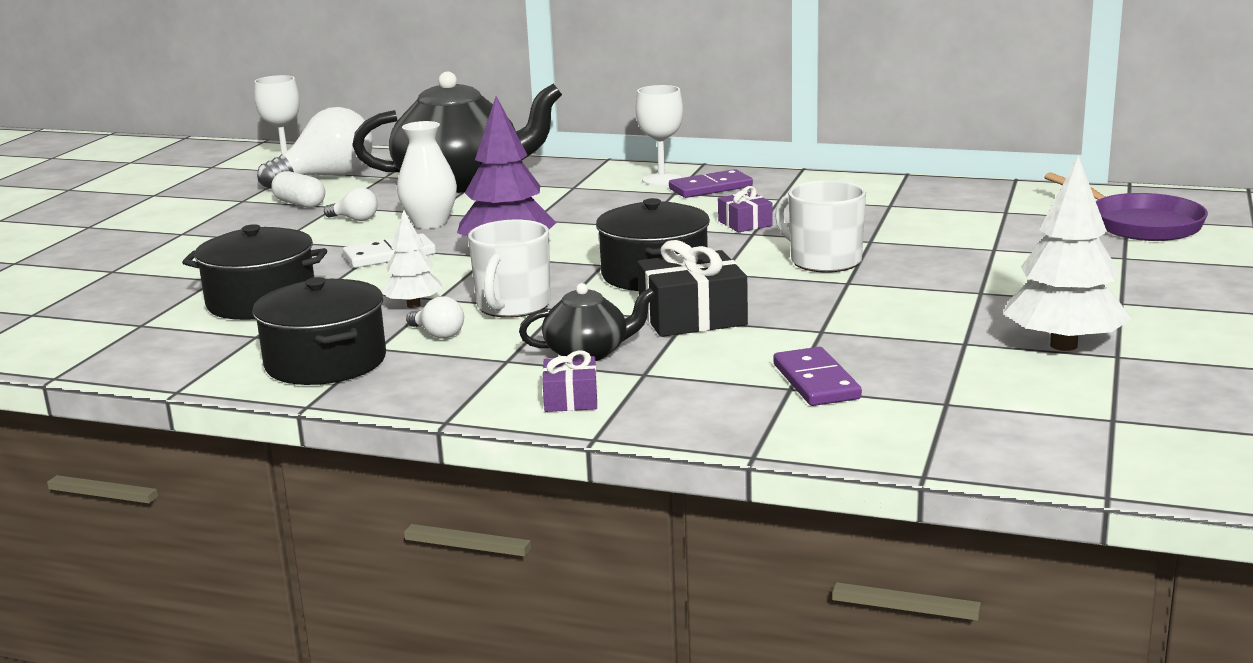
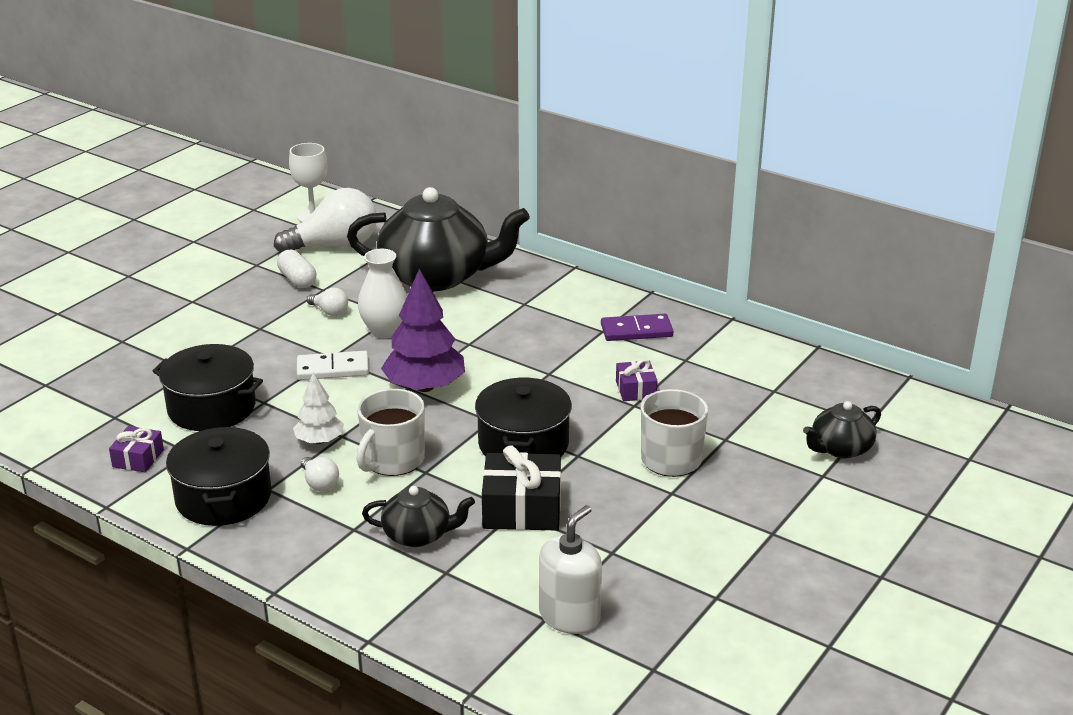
camera: 15 degrees right, 10 degrees up
purple gift [542,350,598,412] -> purple gift moved to [109,426,164,473]
white goblet [636,85,683,186] -> none
purple domino [774,347,862,406] -> white soap dispenser [539,505,602,634]
white tree [1003,155,1131,351] -> none
purple pan [1044,172,1208,241] -> none
none -> black teapot [803,401,881,458]

